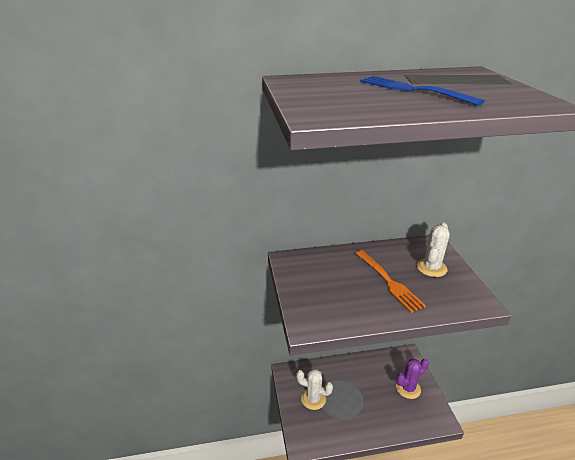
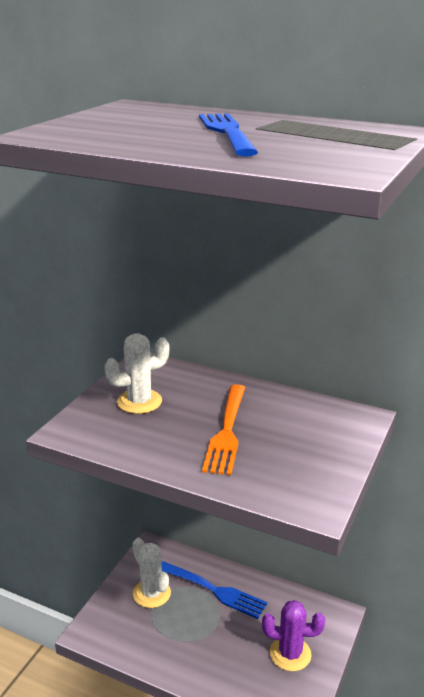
camera: 35 degrees right, 5 degrees down
white cactus [417,222,450,277] -> white cactus moved to [105,333,169,414]
none -> blue fork [162,561,267,619]

